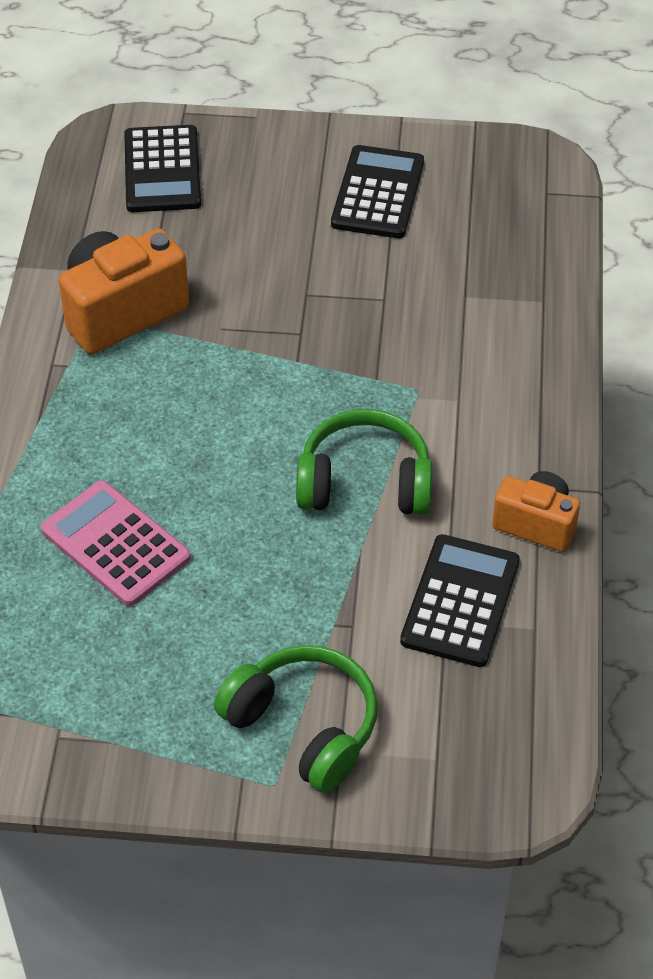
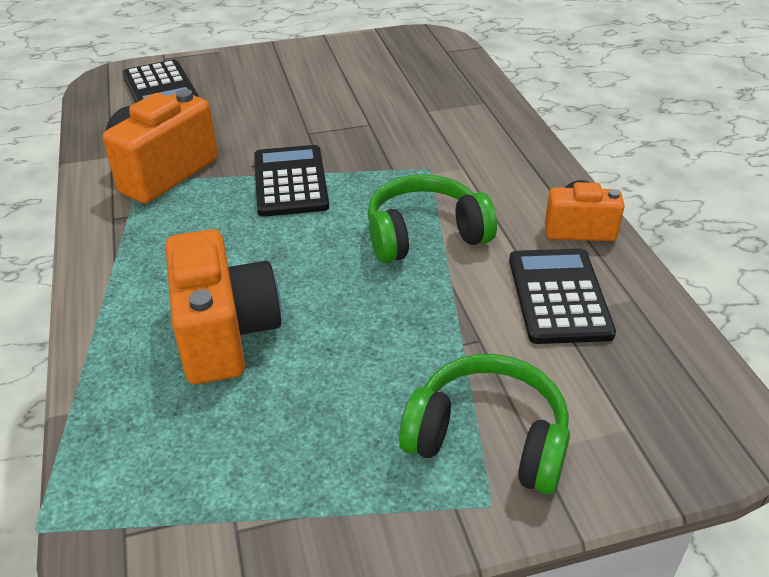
camera: 20 degrees left, 10 degrees down
pink calculator [41,480,191,606] -> orange camera [166,229,281,384]
black calculator [331,145,424,238] -> black calculator moved to [254,145,329,217]

